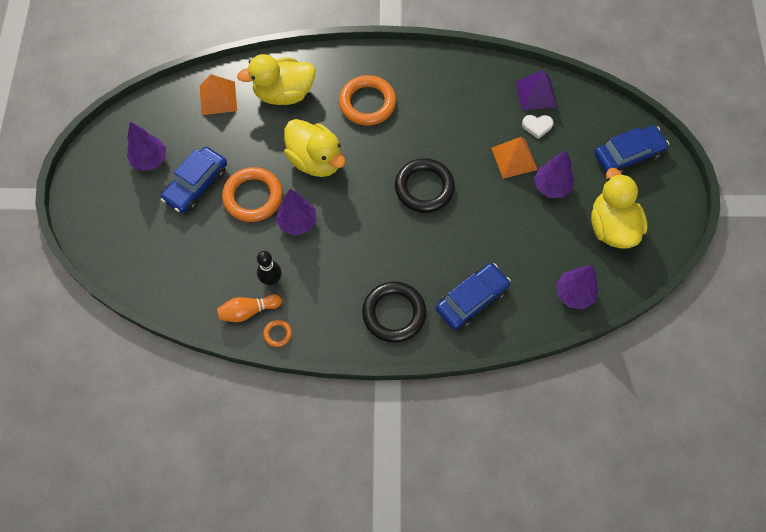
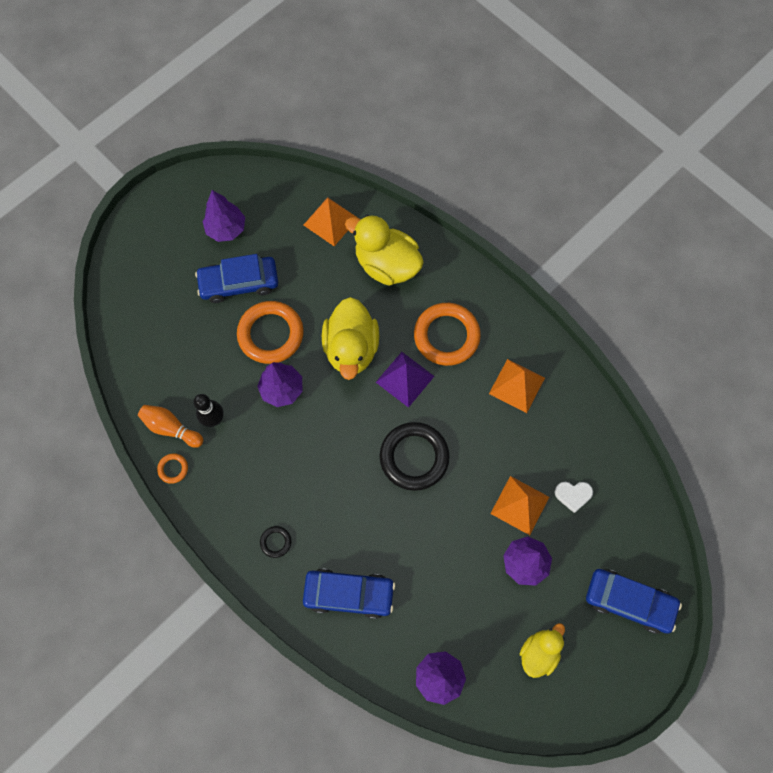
camera: 45 degrees right, 5 degrees up
black ring [362,281,426,343] -> black ring [260,526,291,558], size x0.44
purple pyramid [516,70,557,110] -> purple pyramid moved to [376,352,434,408]
white heart [522,115,554,139] -> white heart turned 45 degrees counterclockwise [554,482,593,513]
yellow duck [591,168,648,248] -> yellow duck [520,623,565,678], size x0.60
none -> orange pyramid [489,359,545,413]

